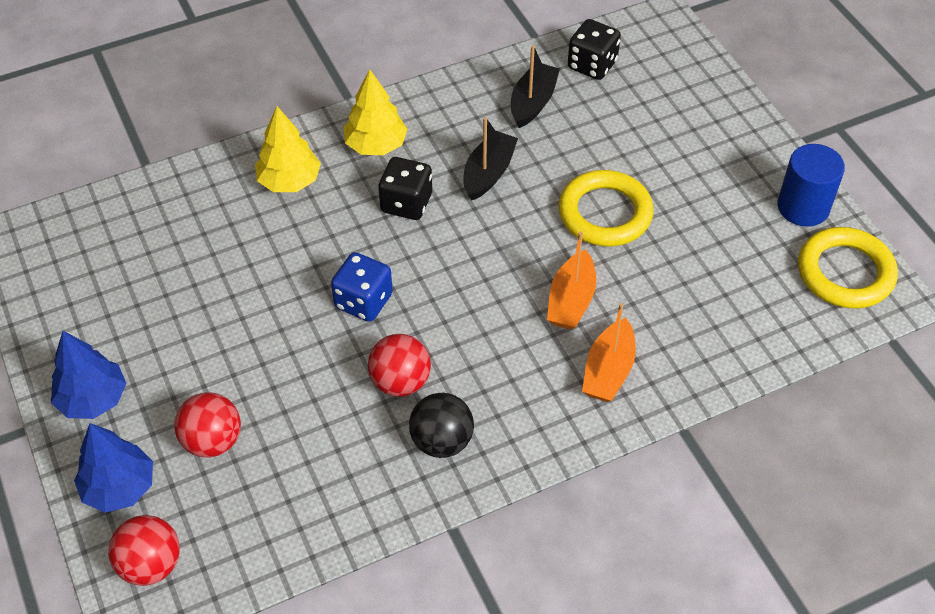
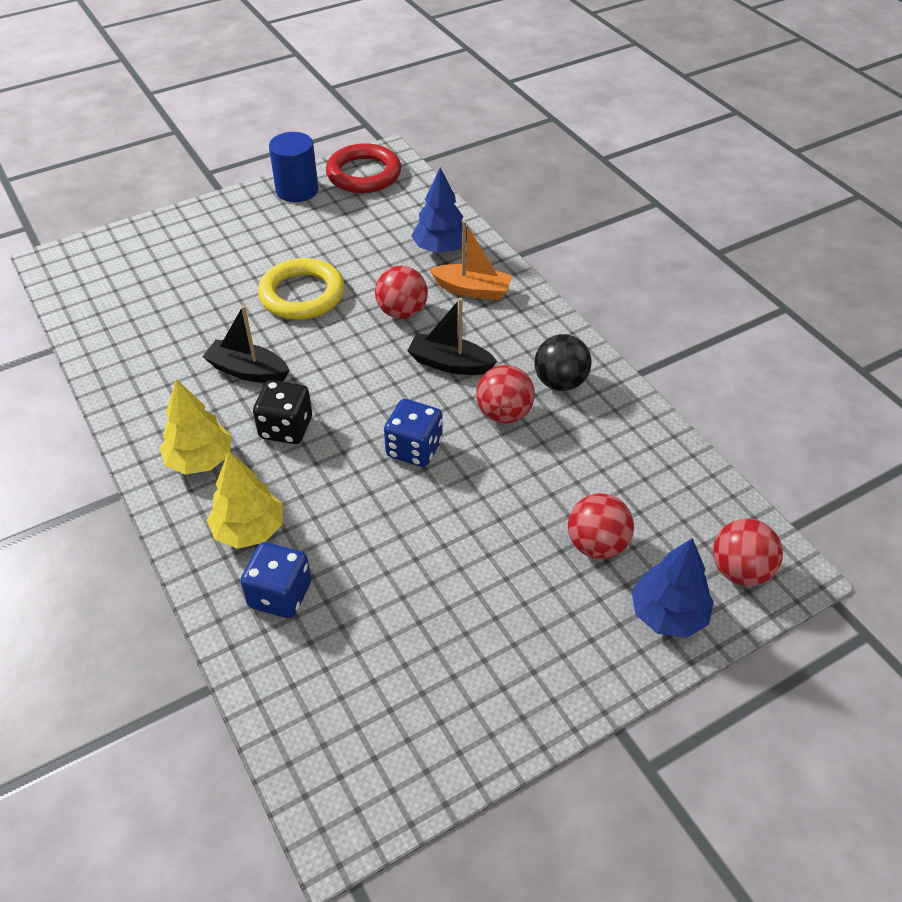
camera: 95 degrees left, 5 degrees down
blue tree [51,331,127,419] -> blue tree moved to [411,168,467,253]
black boat [511,45,560,128] -> black boat moved to [407,298,497,375]
orange boat [547,232,596,330] -> red ball [375,266,428,319]
black dice [568,19,621,80] -> none
yellow ring [798,227,898,309] -> red ring [326,143,401,193]
none -> blue dice [240,542,311,618]

